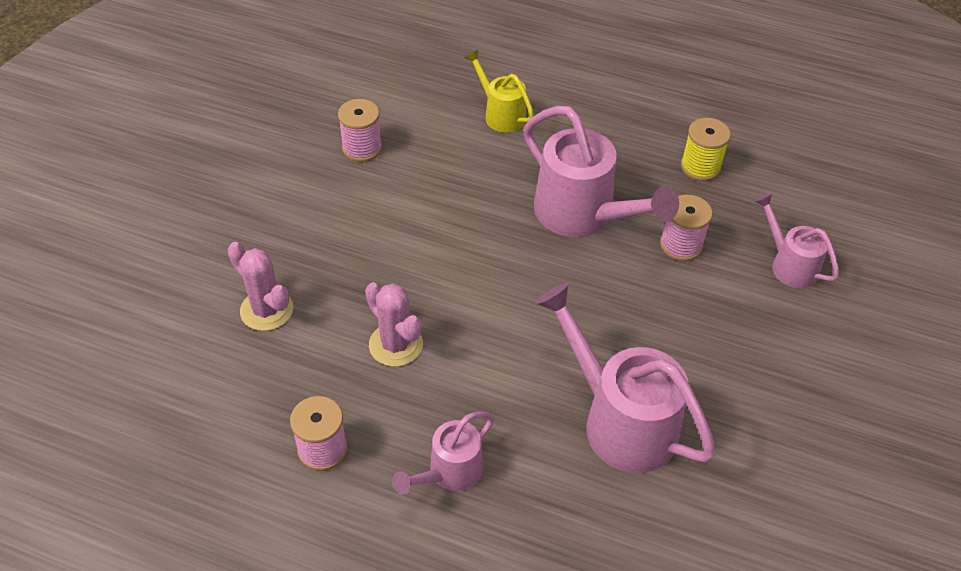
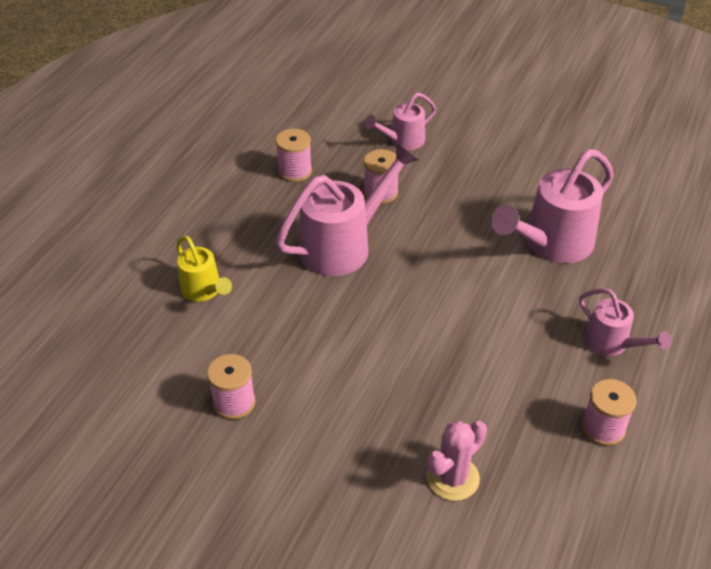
camera: 85 degrees left, 5 degrees down
pink cactus [365,282,423,367] -> none
yellow watering can [464,50,534,133] -> yellow watering can turned 90 degrees counterclockwise [176,236,232,302]
yellow spool [681,118,731,181] -> pink spool [276,129,312,182]

